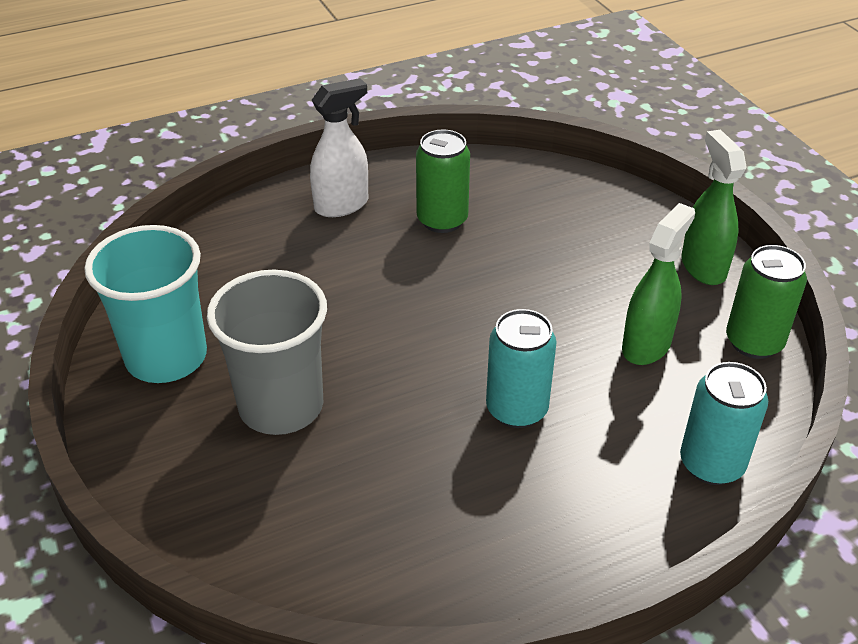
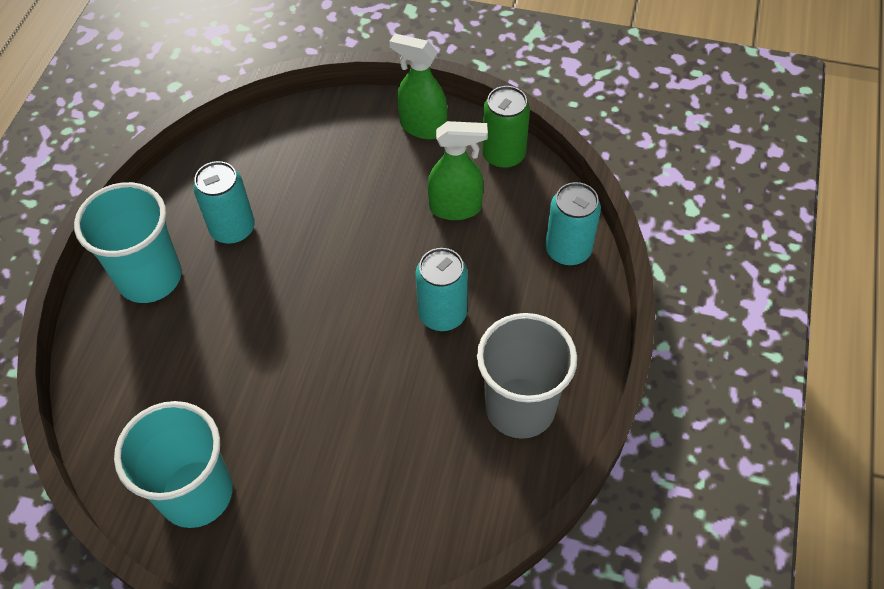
camera: 50 degrees left, 15 degrees up
grey cup [207,270,327,435] -> grey cup moved to [477,313,577,439]
white spray bottle [310,78,368,217] -> turquoise cup [74,182,182,303]
green can [416,129,470,233] -> turquoise can [193,161,255,244]
green spray bottle [622,203,695,365] -> green spray bottle turned 105 degrees clockwise [427,121,488,220]

